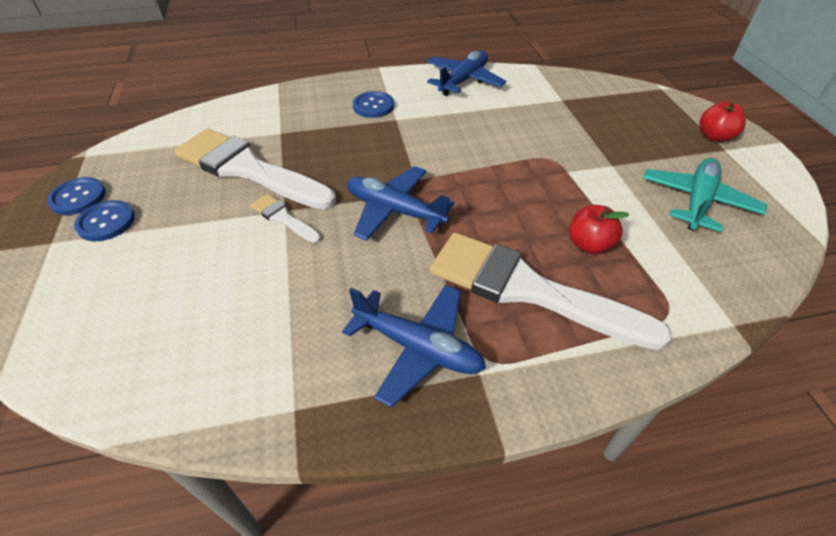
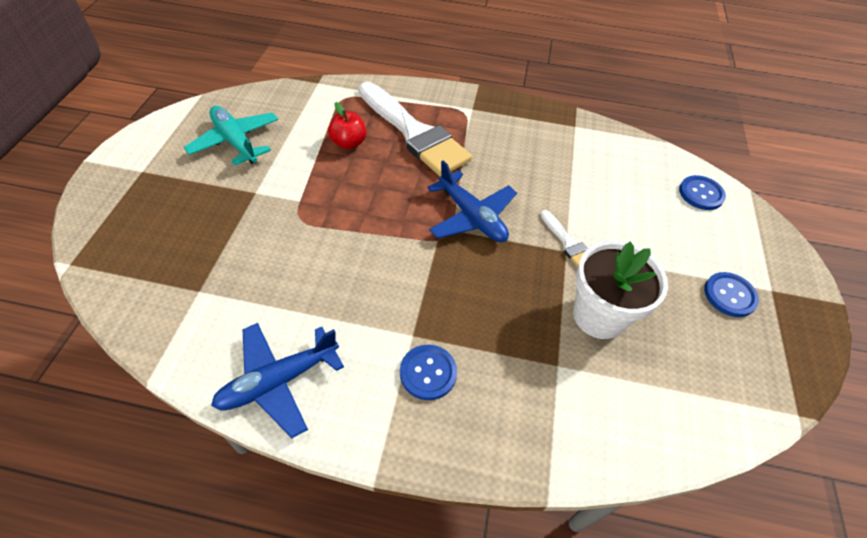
camera: 160 degrees left, 5 degrees up
blue button [47,177,106,215] -> blue button moved to [679,175,726,210]
white brush [174,129,336,210] -> white flower pot [573,241,668,339]
blue plane [342,285,486,408] -> none
turquoise plane [643,158,767,232] -> turquoise plane turned 90 degrees clockwise [184,106,278,166]
red apple [699,101,746,142] -> none

